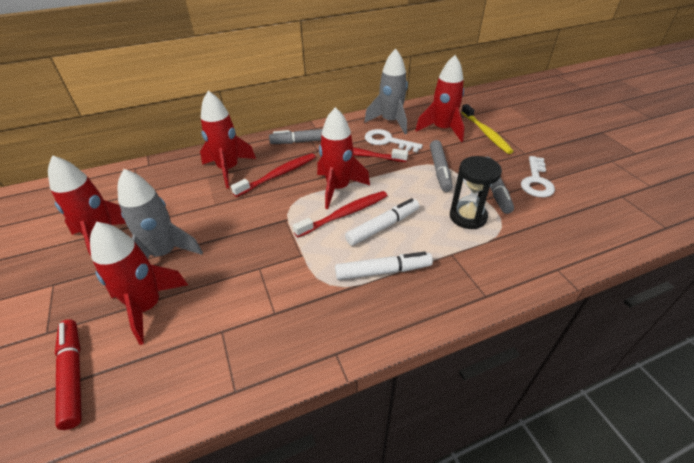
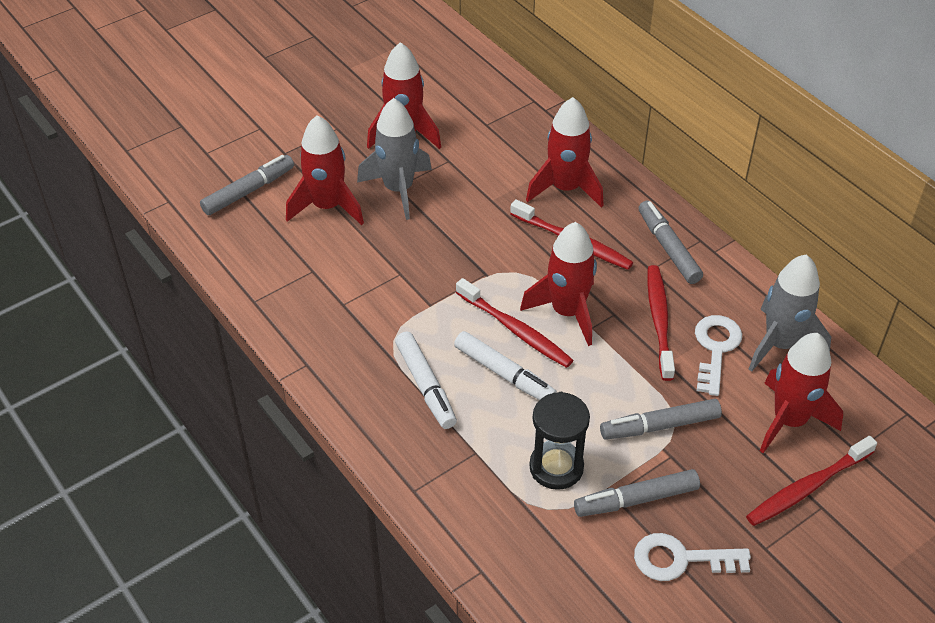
camera: 75 degrees right, 5 degrees up
red marker [55,319,82,430] -> grey marker [200,155,294,215]
yellow toothbrush [461,104,514,154] -> red toothbrush [746,436,877,526]

